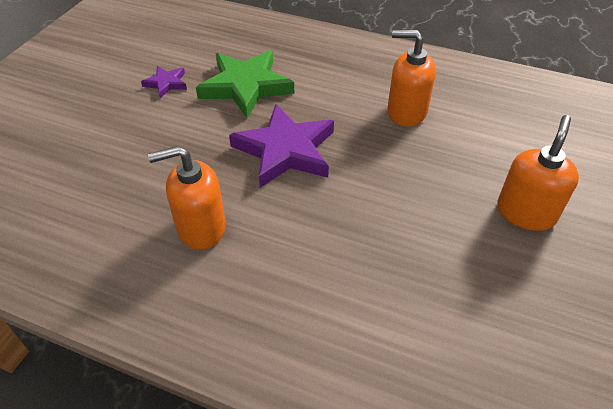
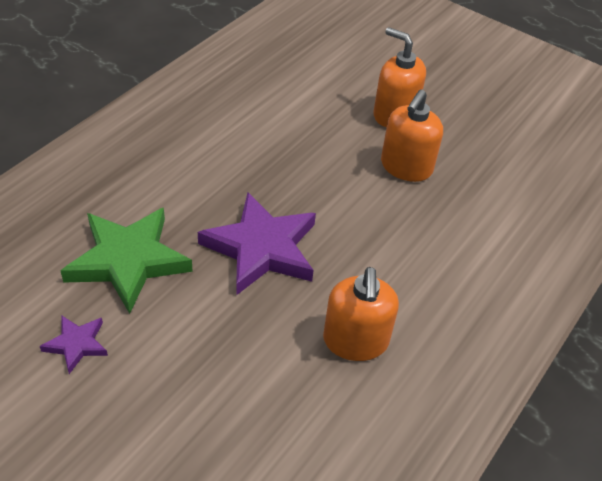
camera: 80 degrees left, 0 degrees up
orange soap dispenser [387,30,436,127] -> orange soap dispenser moved to [381,89,443,182]

